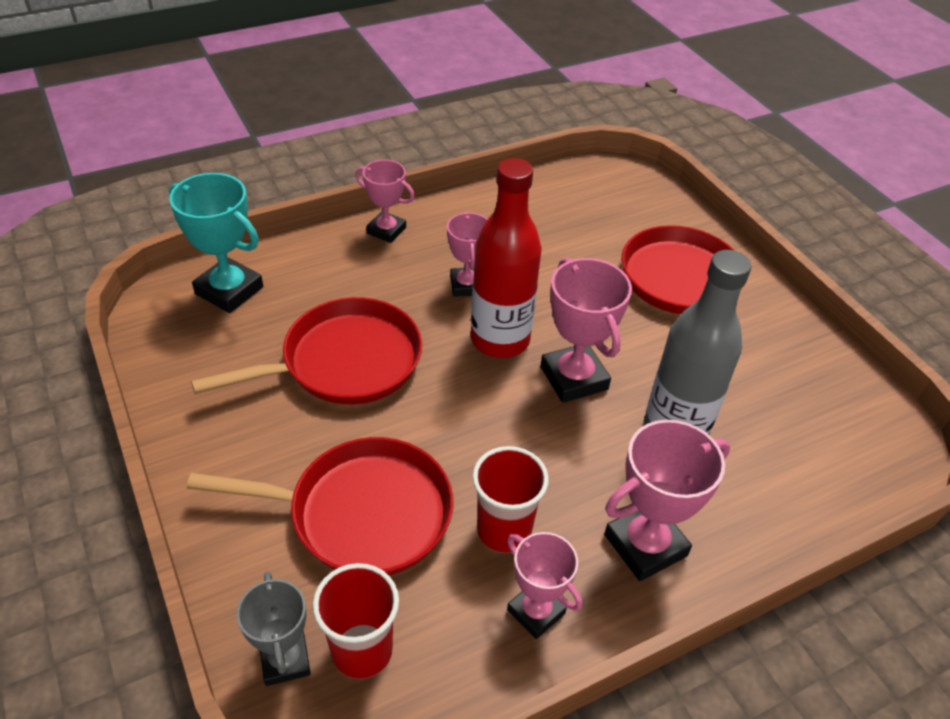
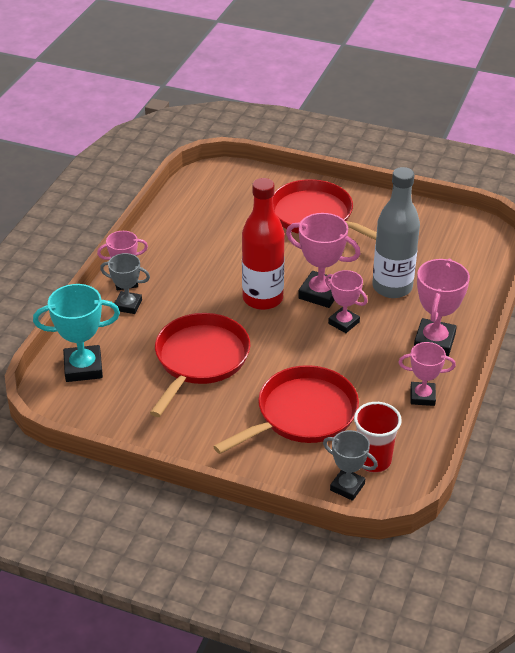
camera: 40 degrees left, 5 degrees down
pink trophy [447,212,487,297] -> pink trophy moved to [325,270,368,333]
red cup [473,446,549,553] -> none
none -> grey trophy [100,253,150,314]

